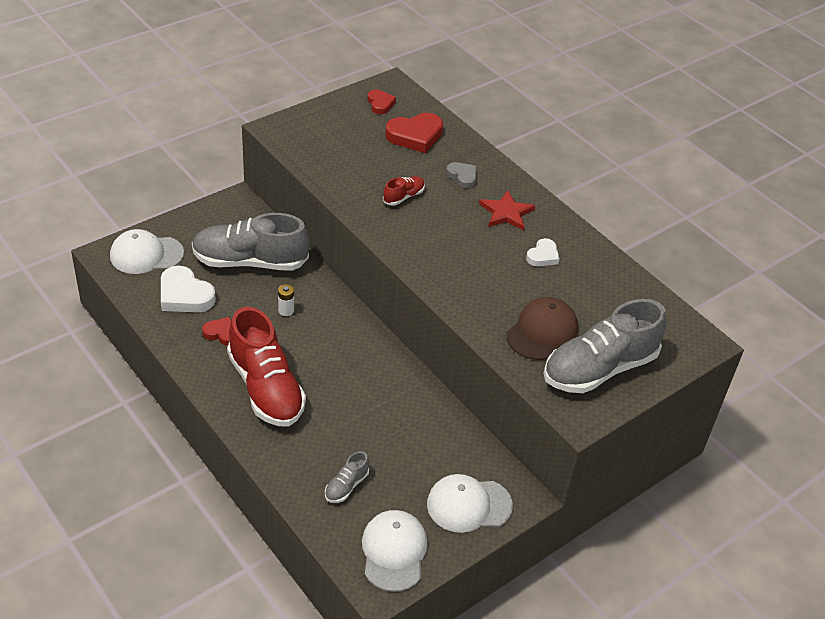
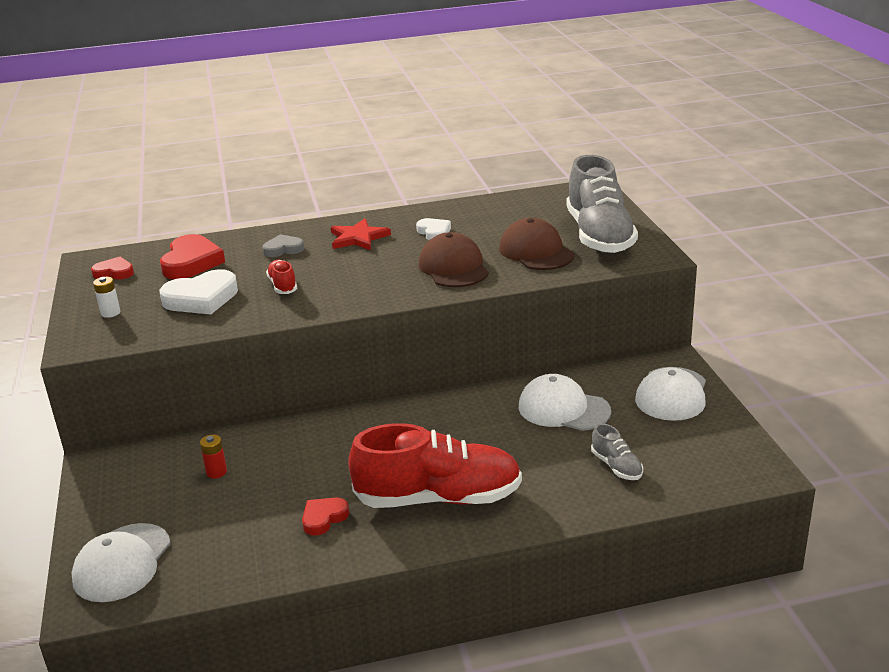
camera: 60 degrees left, 15 degrees down
white heart [161,266,216,312] -> white heart moved to [160,269,238,315]
grey shoe [192,213,310,271] -> red battery [200,435,227,479]
white battery [278,284,294,316] -> white battery moved to [93,277,120,318]
white cap [362,510,427,592] -> white cap moved to [519,374,611,431]
none -> brown cap [419,232,489,287]

